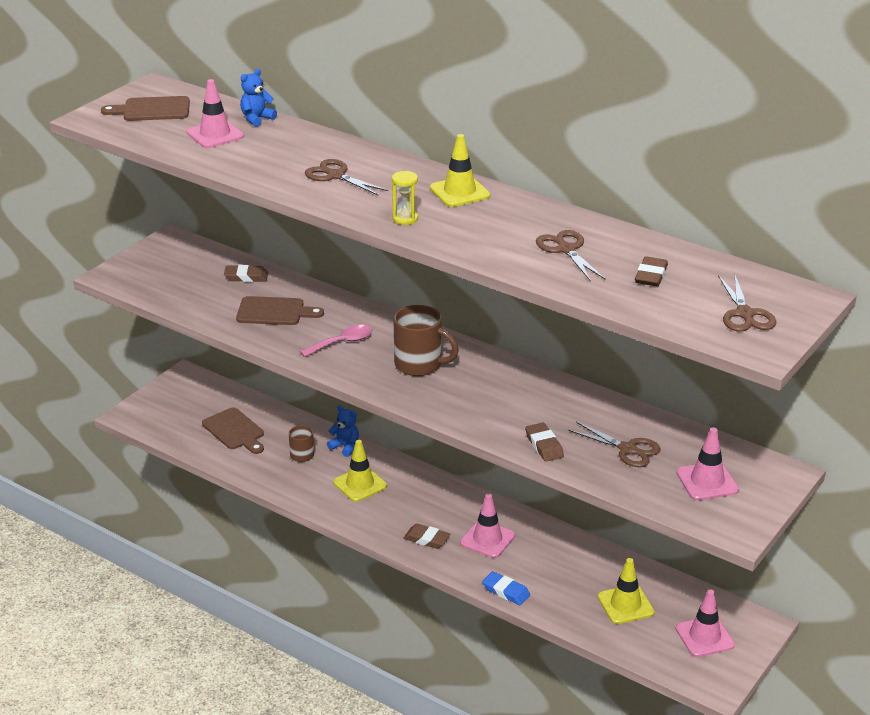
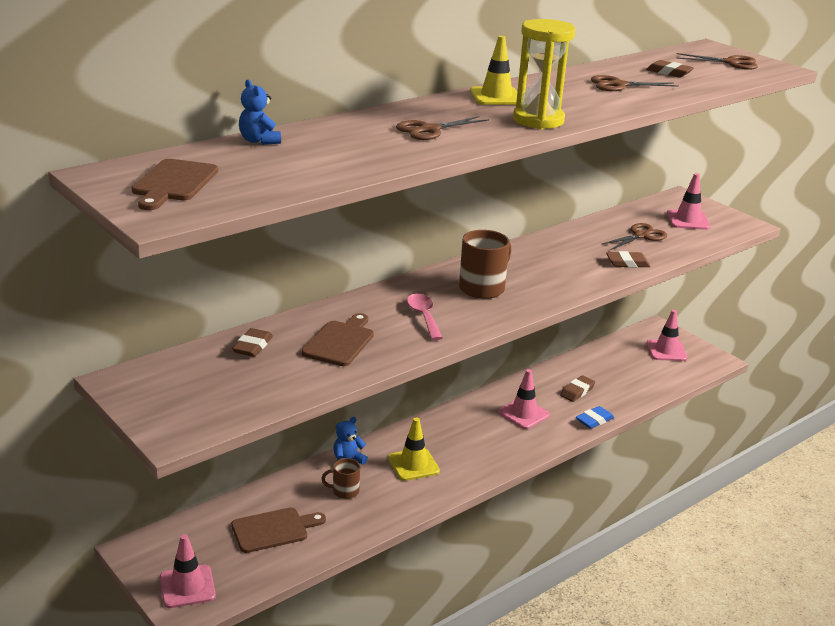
camera: 75 degrees left, 5 degrees down
pink traffic cone [187,79,244,148] -> pink traffic cone moved to [160,534,216,608]
yellow hourglass [392,171,418,225] -> yellow hourglass [513,19,575,129], size x2.01
brown eraser [404,524,450,549] -> brown eraser moved to [560,375,595,402]
yellow traffic cone [598,558,655,624] -> none

